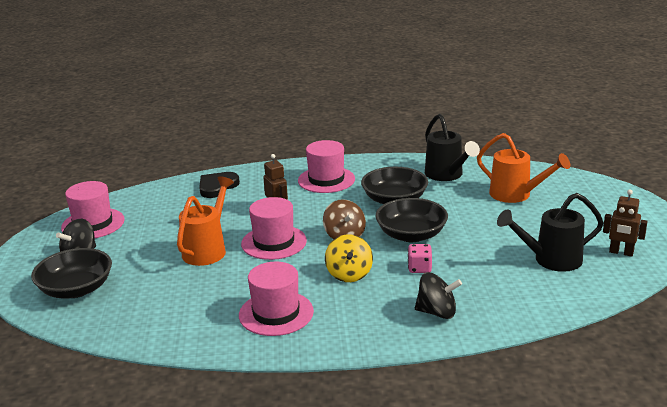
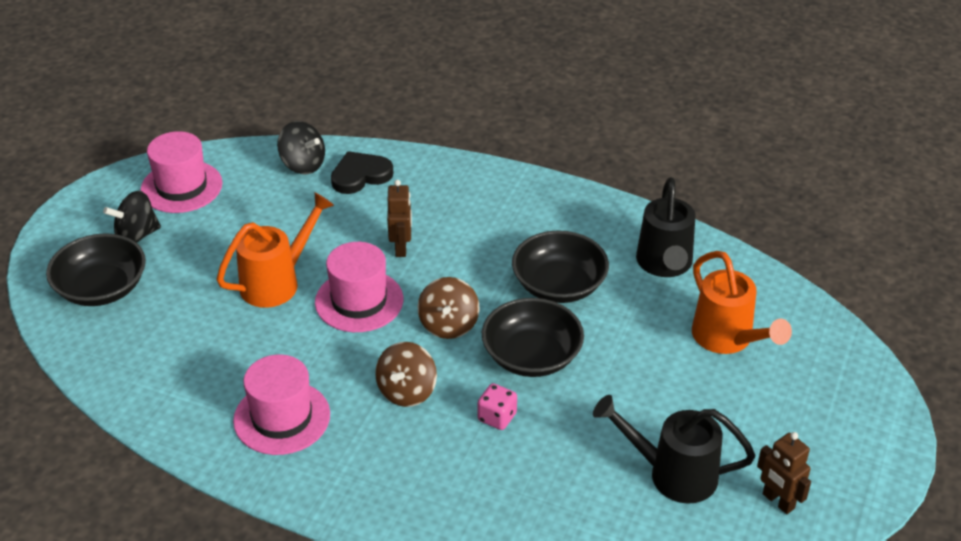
camera: 25 degrees right, 15 degrees up
pink hat [298,140,355,193] -> none
yellow spinning top [325,234,373,282] -> brown spinning top [375,342,437,407]
black spinning top [415,272,462,319] -> black spinning top moved to [277,121,325,174]

